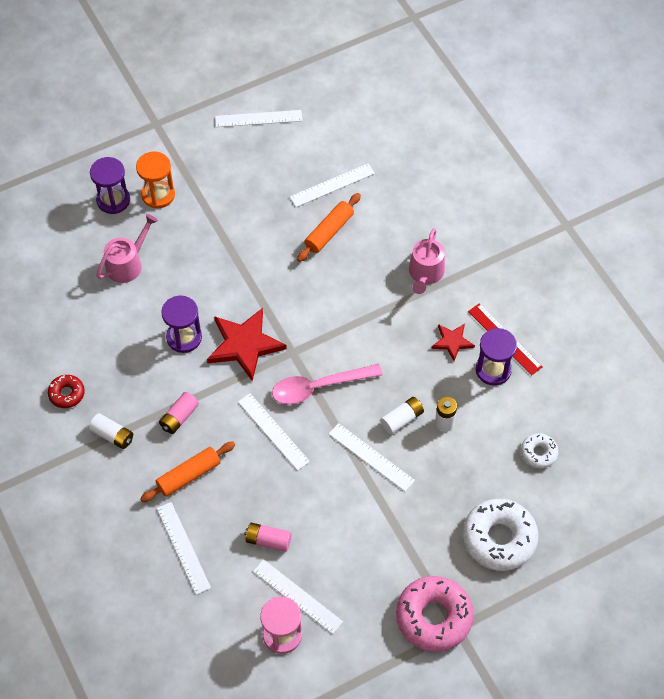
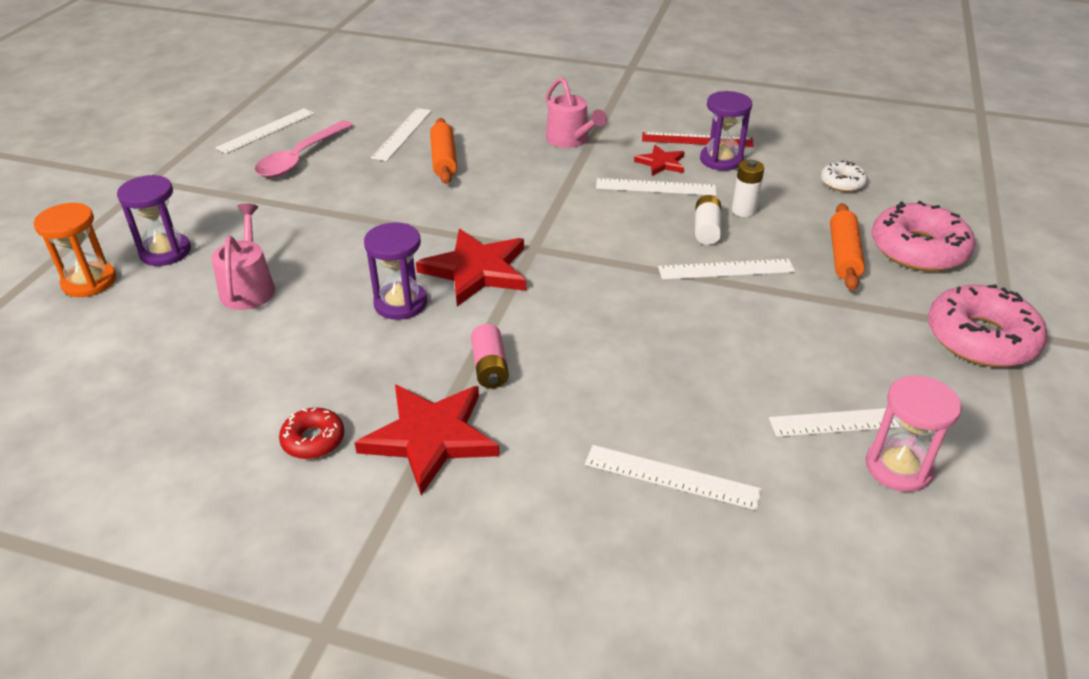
camera: 45 degrees left, 20 degrees down
white battery [89,413,133,449] -> red star [355,384,500,495]
orange hourglass [136,152,175,208] -> orange hourglass moved to [34,203,116,297]
orange rolling pin [140,441,235,502] -> orange rolling pin moved to [830,203,865,290]
white ruler [238,393,310,471] -> white ruler moved to [596,178,716,196]
pink battery [244,523,292,552] -> none
pink spoon [272,364,383,405] -> pink spoon moved to [255,120,353,178]
white donut [463,499,539,571] -> pink donut [872,201,975,272]

